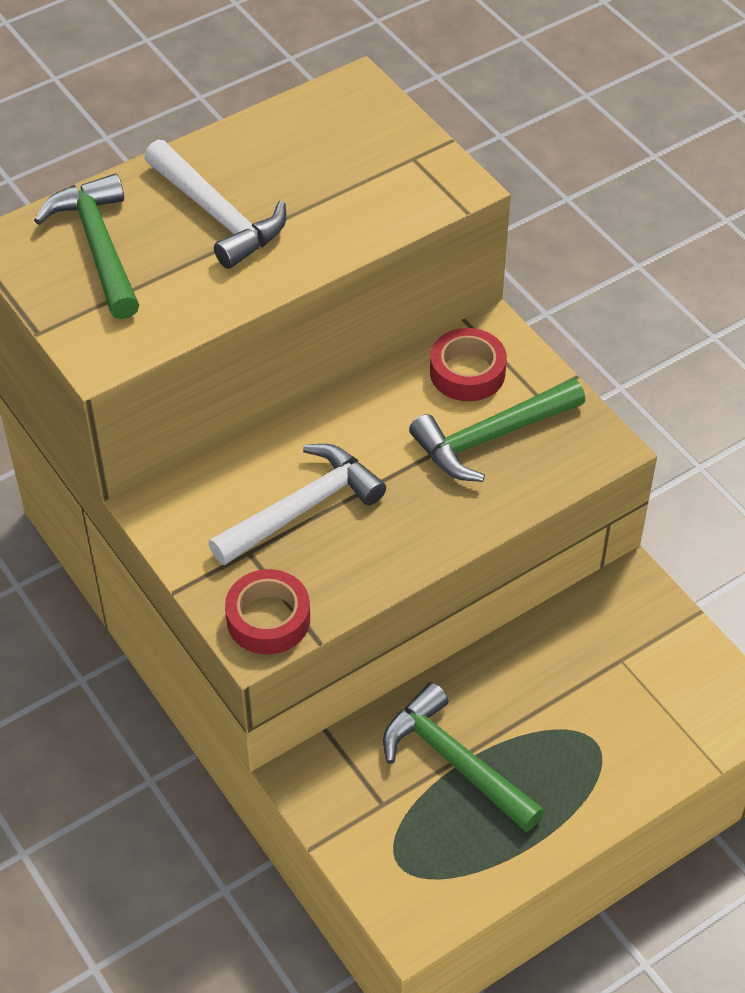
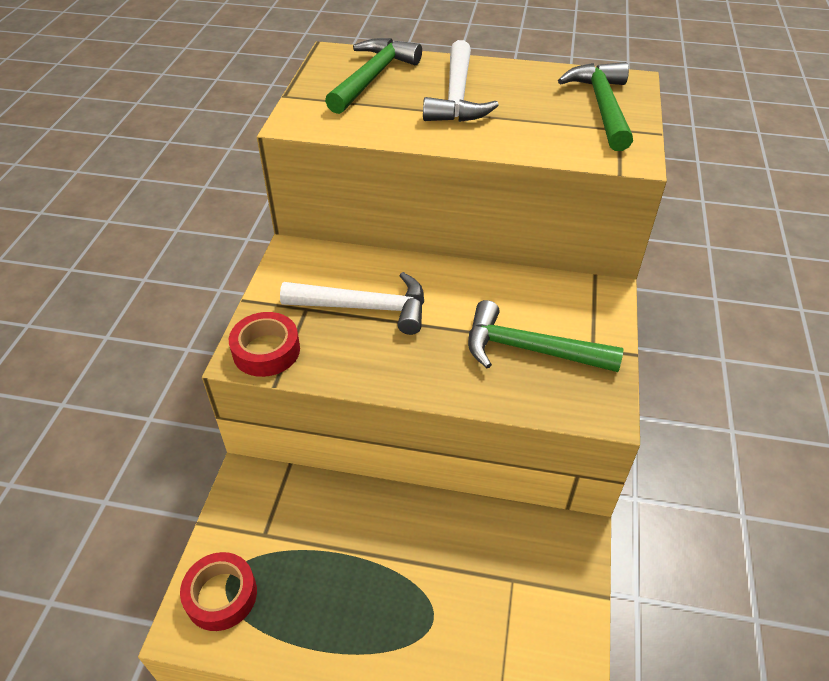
camera: 45 degrees right, 5 degrees down
green hammer [383,682,544,832] -> green hammer moved to [558,62,633,151]
red tape [430,328,507,401] -> red tape moved to [180,552,257,631]

